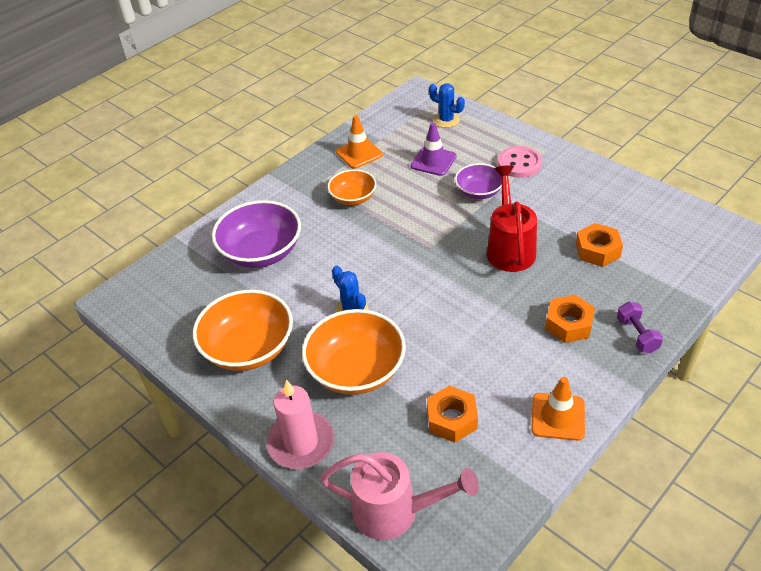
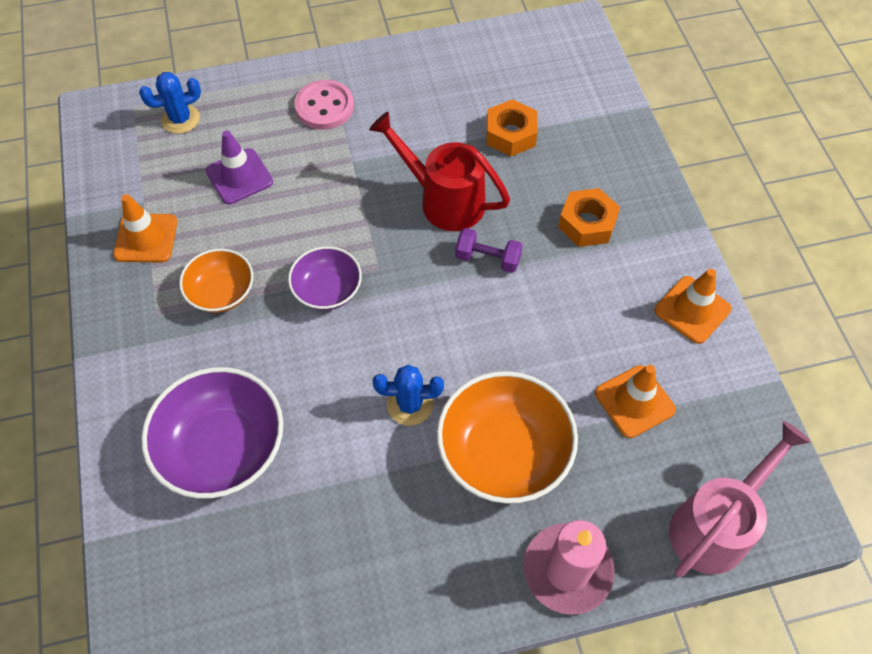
camera: 60 degrees left, 15 degrees up
orange bowl [193,290,293,371] -> none
orange nut [427,386,478,443] -> orange traffic cone [595,365,676,438]
purple bowl [455,163,502,199] -> purple bowl moved to [288,246,362,310]
purple dumbbell [617,301,663,353] -> purple dumbbell moved to [455,228,523,273]

